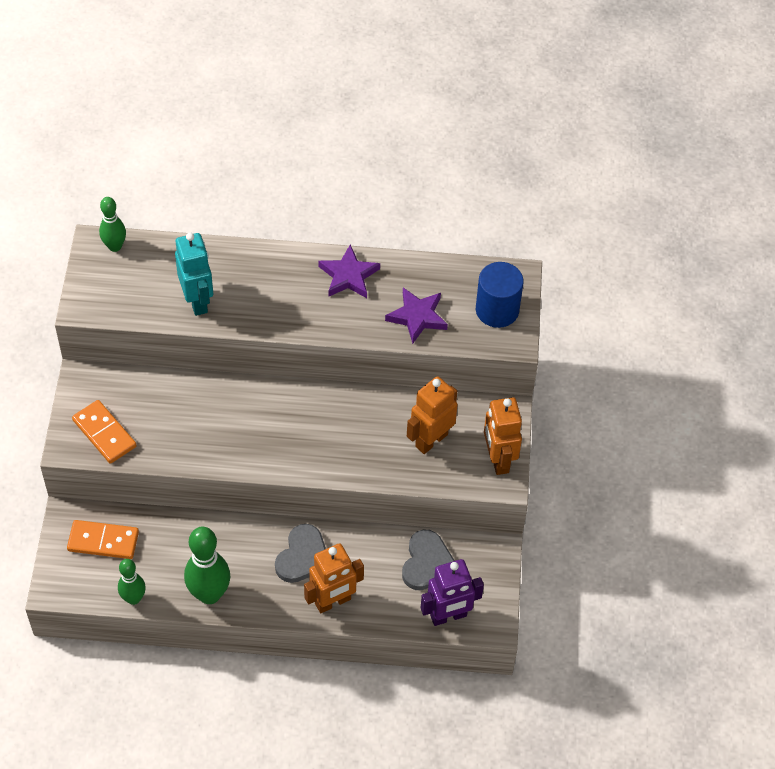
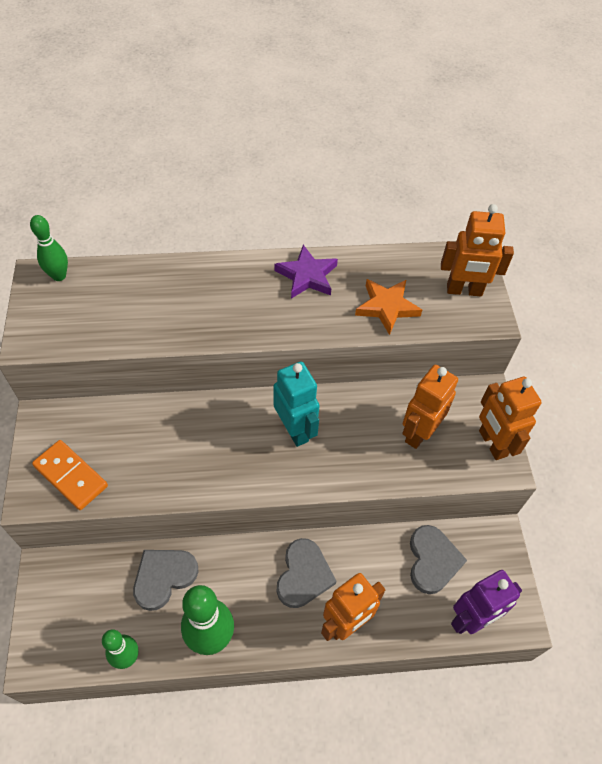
camera: 10 degrees left, 0 degrees up
orange domino [67,520,139,559] -> none
turquoise robot [175,233,213,316] -> turquoise robot moved to [273,361,320,447]
purple star [385,287,448,344] -> orange star [355,279,422,335]
blue cylinder [476,262,524,328] -> orange robot [441,204,514,296]
none -> grey heart [133,550,198,611]

